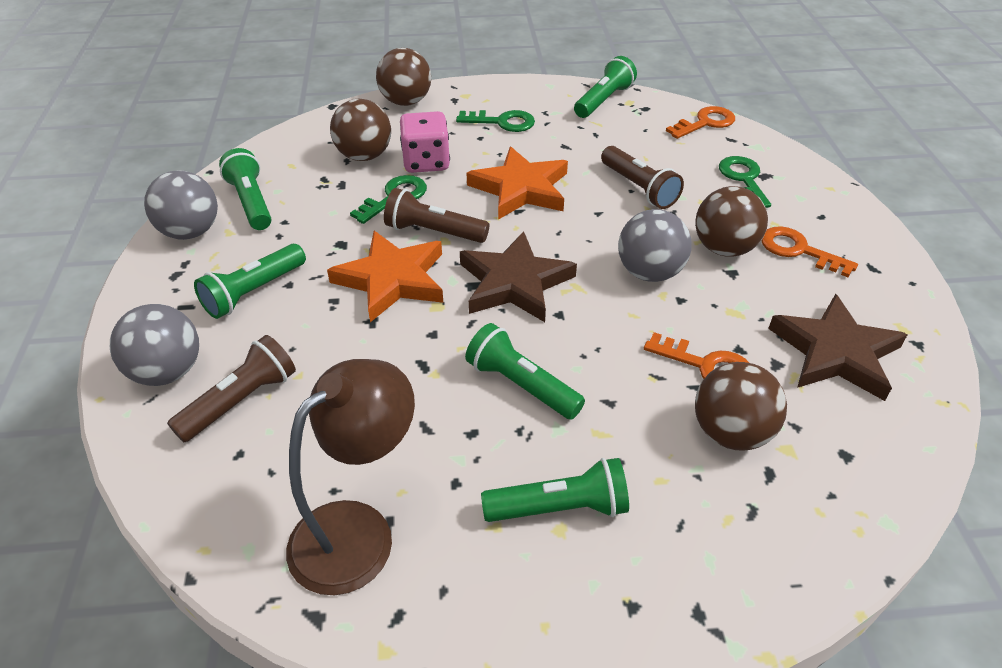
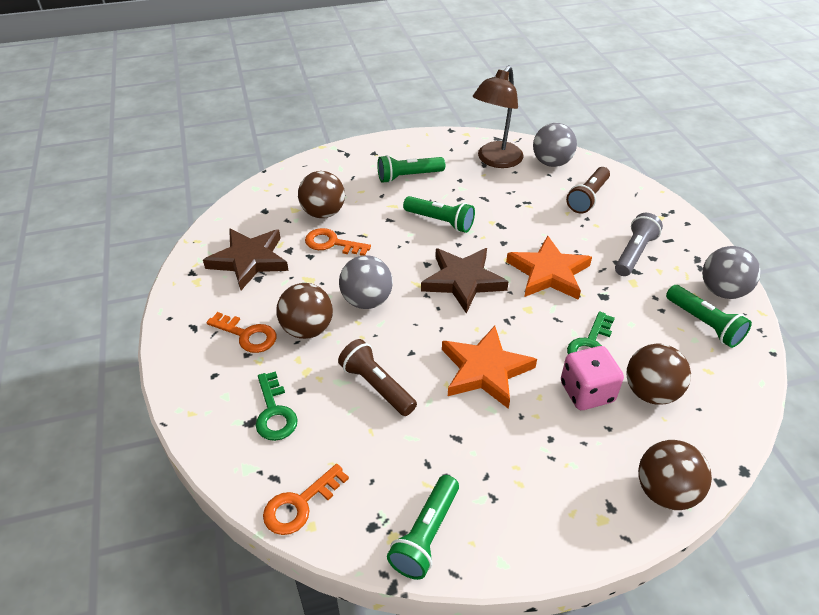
camera: 170 degrees right, 0 degrees up
grey ball [110,304,199,386] -> grey ball moved to [533,123,577,167]
green flashlight [194,244,306,319] -> grey flashlight [615,213,663,276]
brown flashlight [384,188,489,243] -> none
green key [456,110,535,132] -> none

